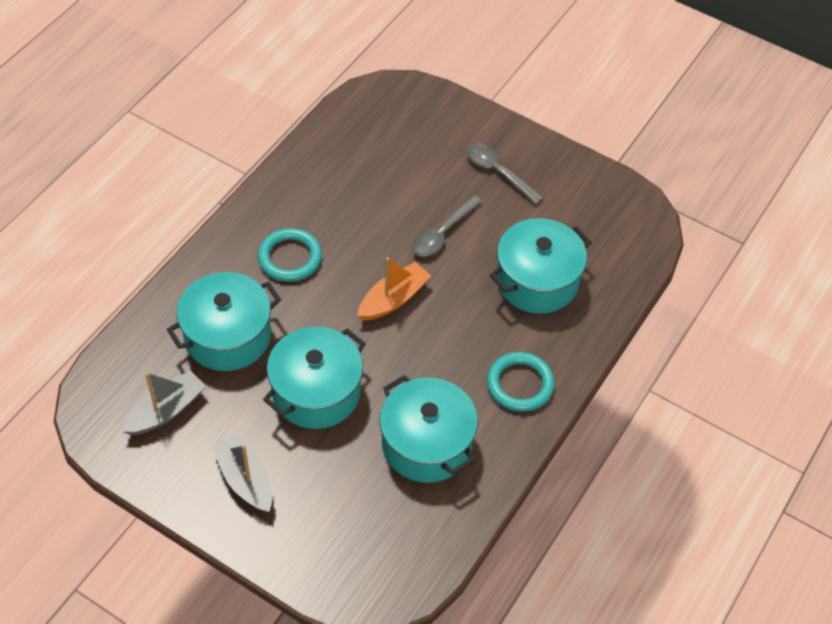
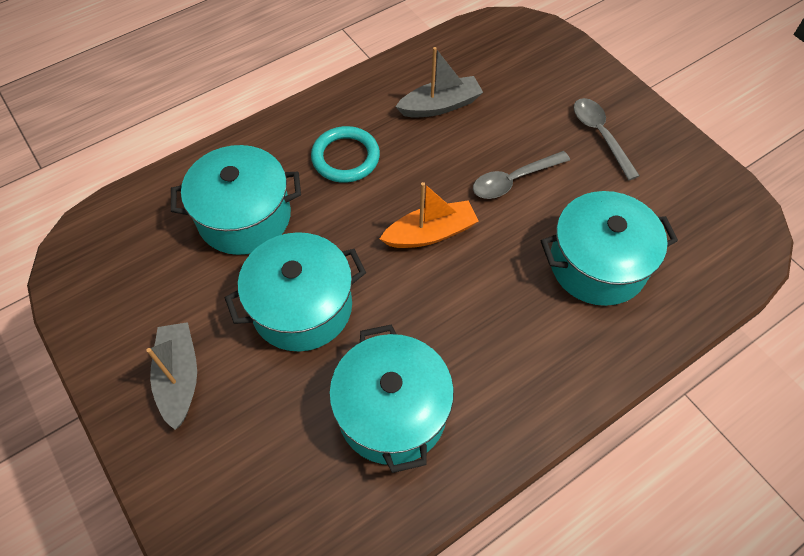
camera: 25 degrees right, 5 degrees up
grey boat [122,370,206,435] -> grey boat moved to [395,47,483,118]
turquoise ring [487,352,555,412] -> none

